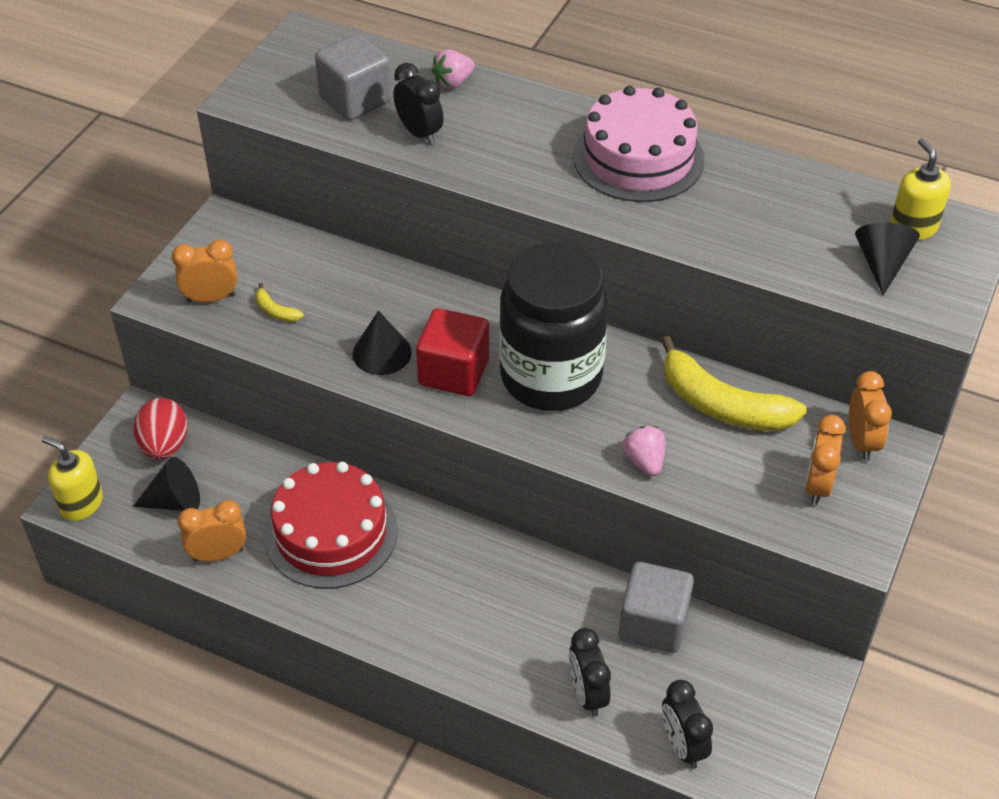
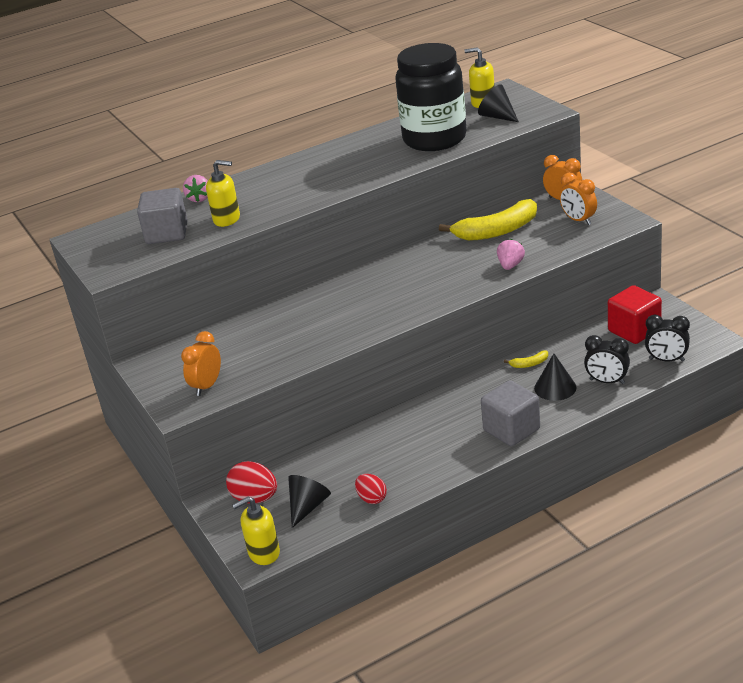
camera: 50 degrees left, 15 degrees down
orange clock [178,500,246,562] -> red egg [355,474,387,504]
yellow banana [255,283,304,322] -> yellow banana moved to [504,351,548,368]
red cake [264,462,398,589] -> none
black cone [352,311,412,375] -> black cone moved to [534,353,576,401]
black clock [393,63,444,145] -> yellow soap dispenser [206,160,240,227]
red cube [416,308,489,396] -> red cube moved to [608,285,662,344]
black jar [499,243,608,411] -> black jar moved to [395,43,467,151]
pink cake [573,86,705,202] -> none
grey cube [619,562,694,653] -> grey cube moved to [481,380,540,446]
pink strawberry [622,426,665,476] -> pink strawberry turned 90 degrees clockwise [497,239,525,270]

